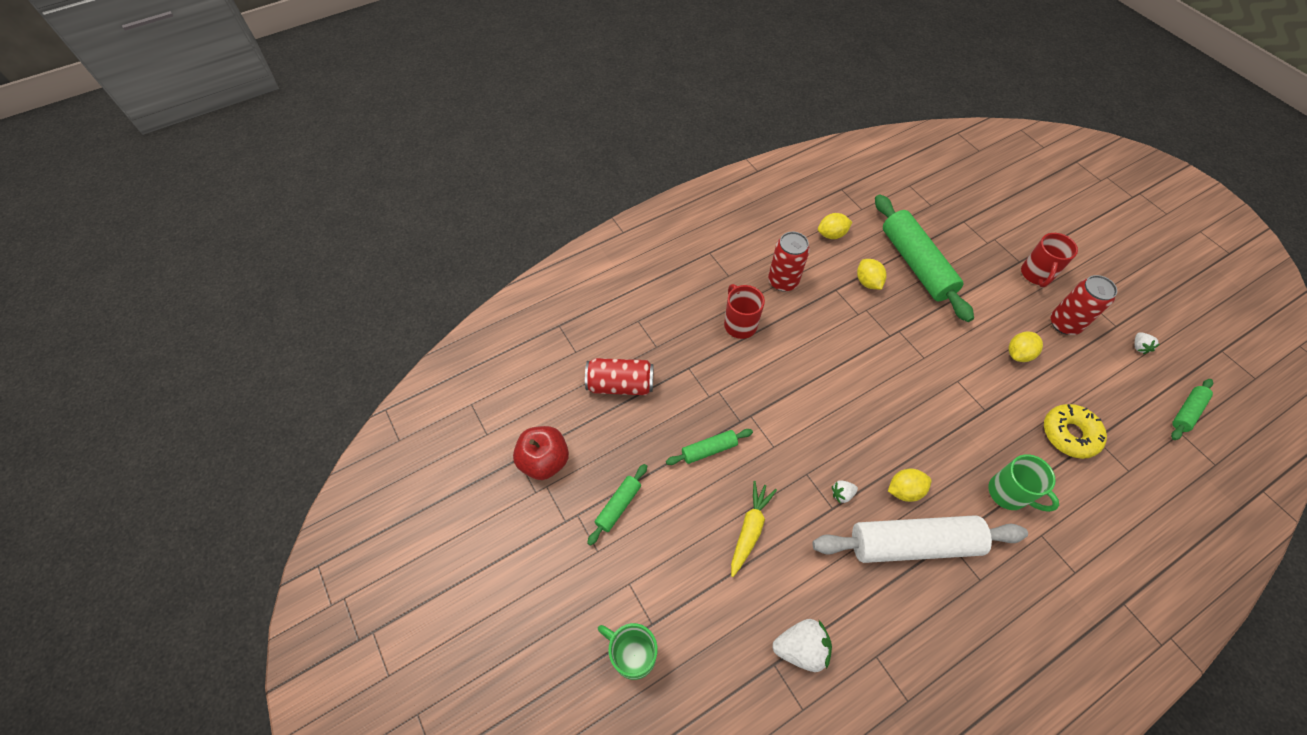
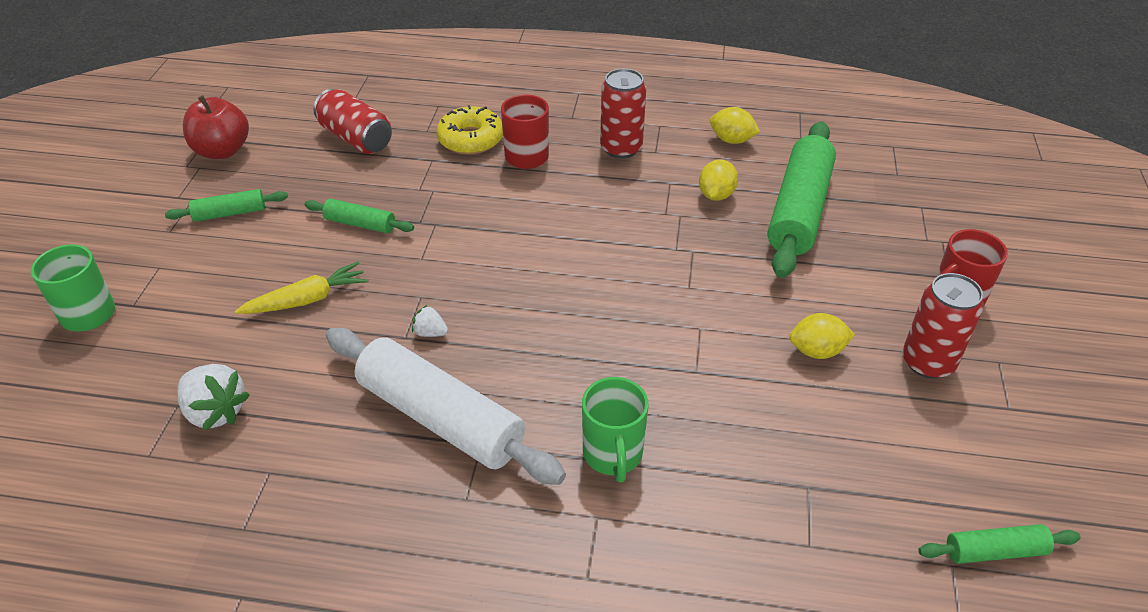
camera: 40 degrees right, 15 degrees down
yellow lemon [888,469,932,502] -> none
yellow donut [1044,404,1107,459] -> yellow donut moved to [436,105,503,155]
white strawberry [1135,332,1159,354] -> none

